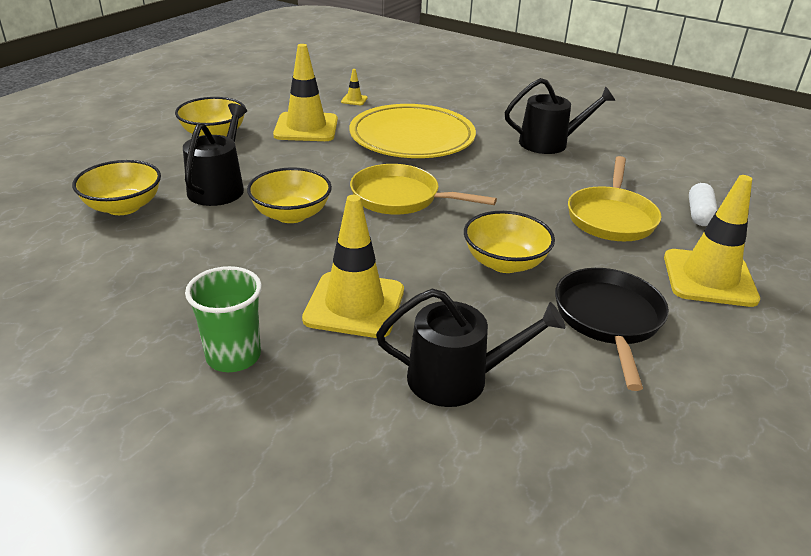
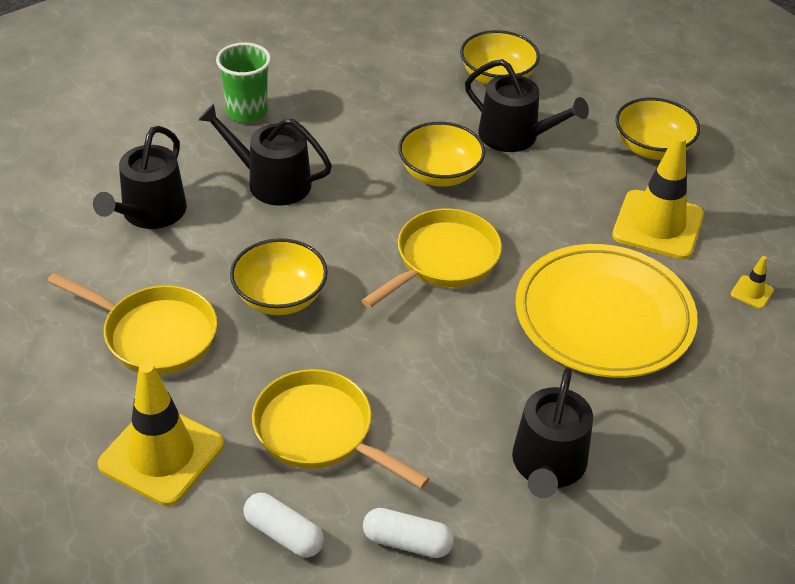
camera: 110 degrees right, 10 degrees up
yellow traffic cone [302,195,404,338] -> black watering can [198,104,332,206]
black pan [555,268,669,391] -> yellow pan [47,273,217,374]
none -> white capsule [363,508,454,558]

